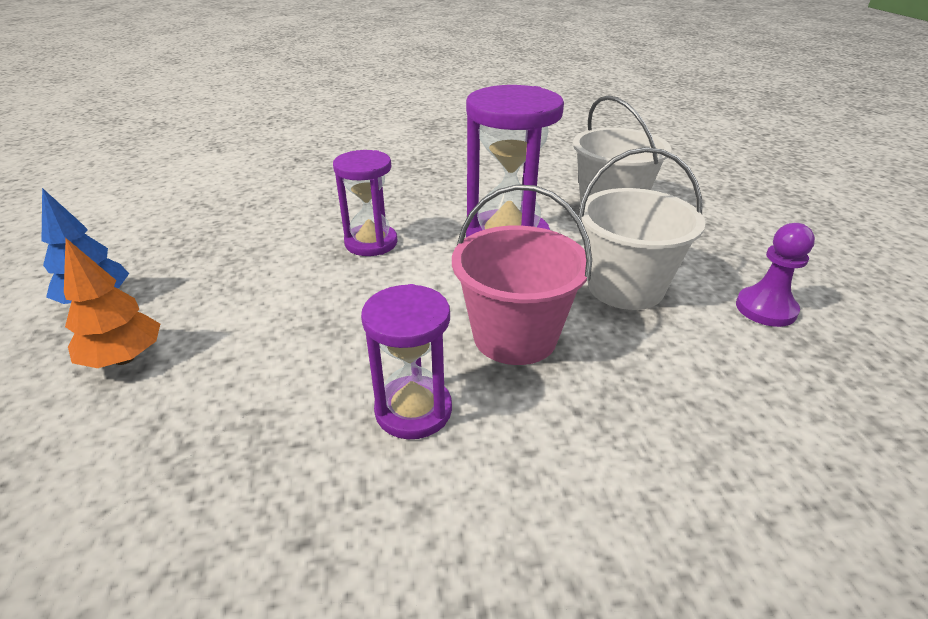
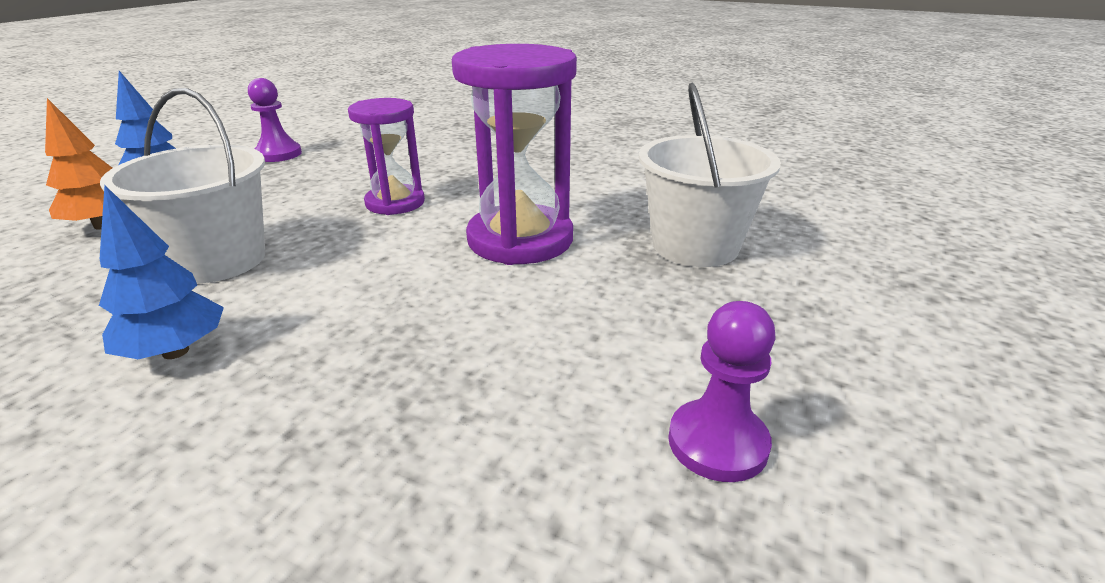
camera: 35 degrees right, 5 degrees down
purple hourglass [361,284,452,439] -> blue tree [99,185,224,359]
pink bucket [452,184,592,365] -> none
white bucket [579,147,705,310] -> white bucket moved to [100,88,265,284]
none -> purple pawn [248,78,302,162]

